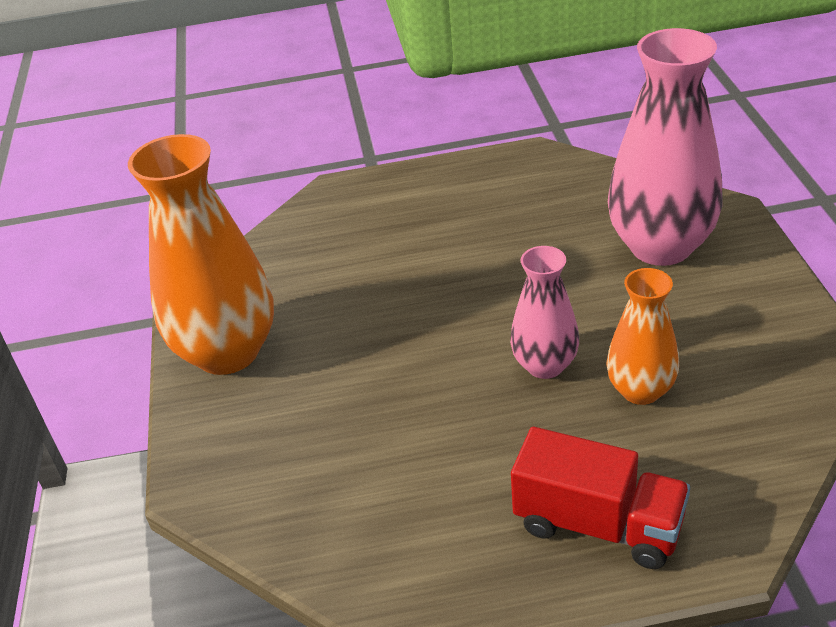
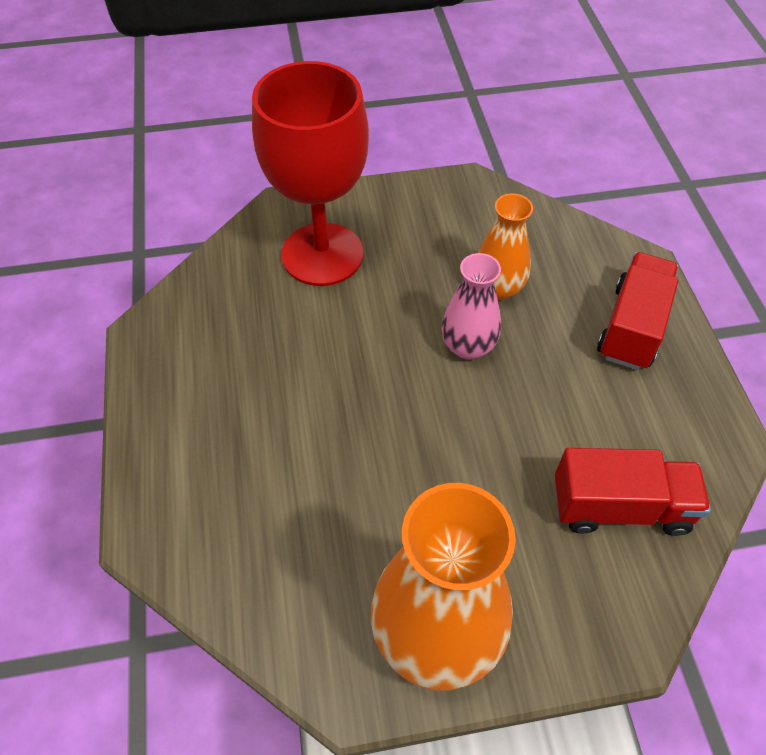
camera: 95 degrees left, 15 degrees up
pink vase [608,28,723,266] -> red goblet [252,61,369,286]
none -> red truck [555,448,711,536]

